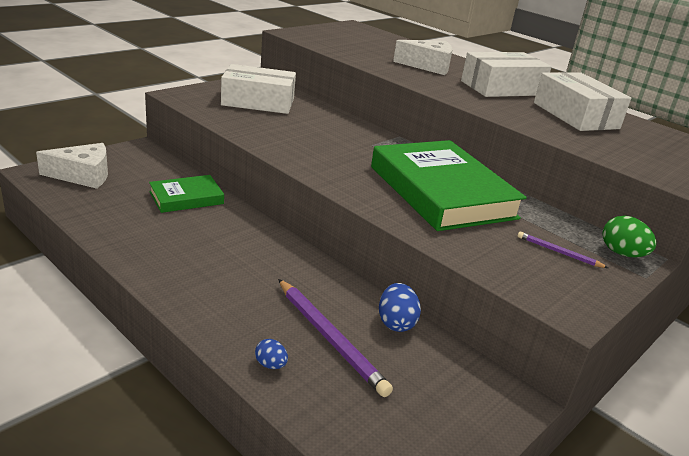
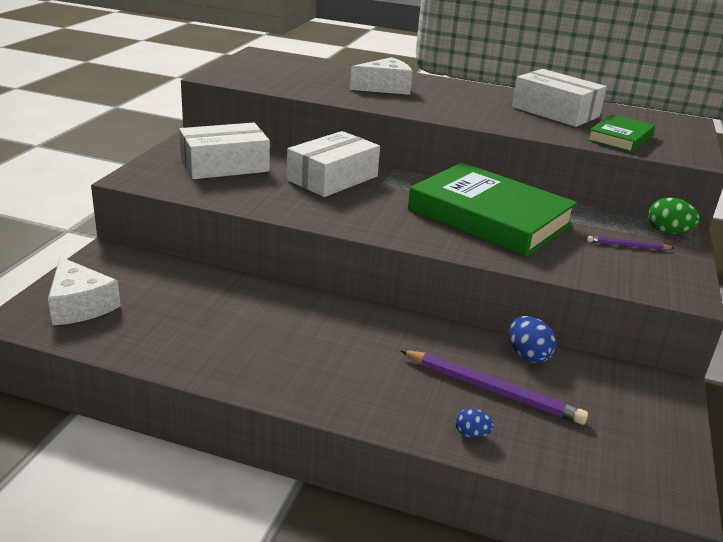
camera: 25 degrees left, 0 degrees up
white cheese [36,143,108,189] -> white cheese turned 90 degrees clockwise [48,257,121,325]
green book [149,175,224,213] -> green book moved to [587,114,655,153]
white box [461,52,552,97] -> white box moved to [287,131,380,197]

